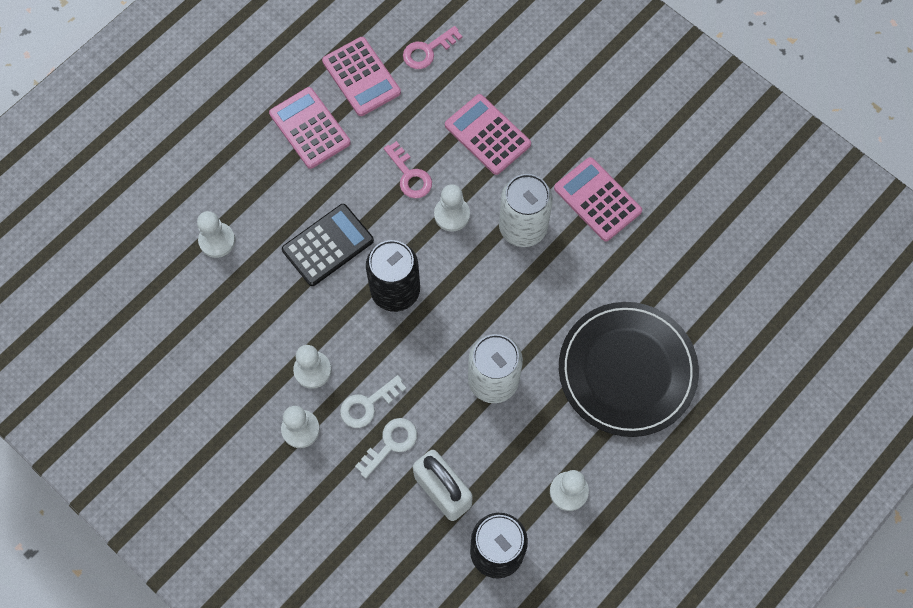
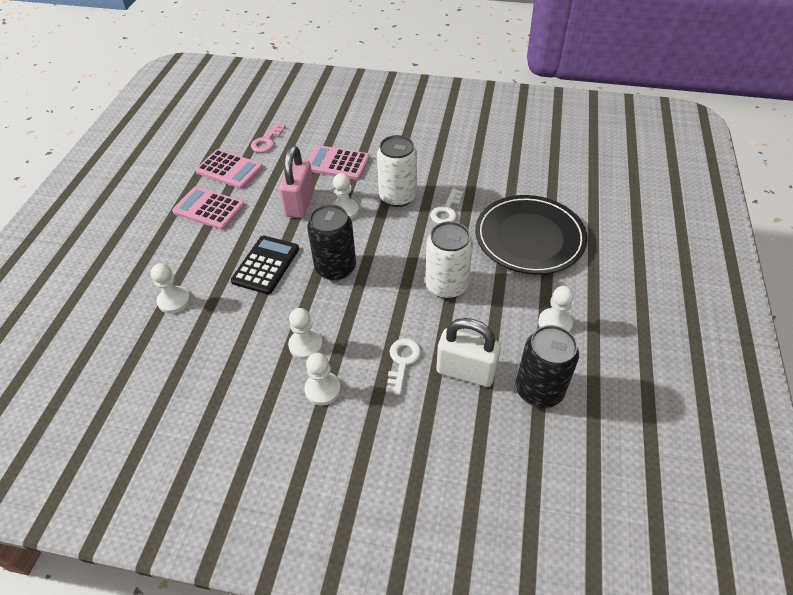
camera: 30 degrees left, 20 degrees down
white key [340,375,406,428] -> white key moved to [431,189,463,224]
pink key [384,141,432,198] -> pink padlock [279,146,314,218]
pink calculator [554,157,642,241] -> none

